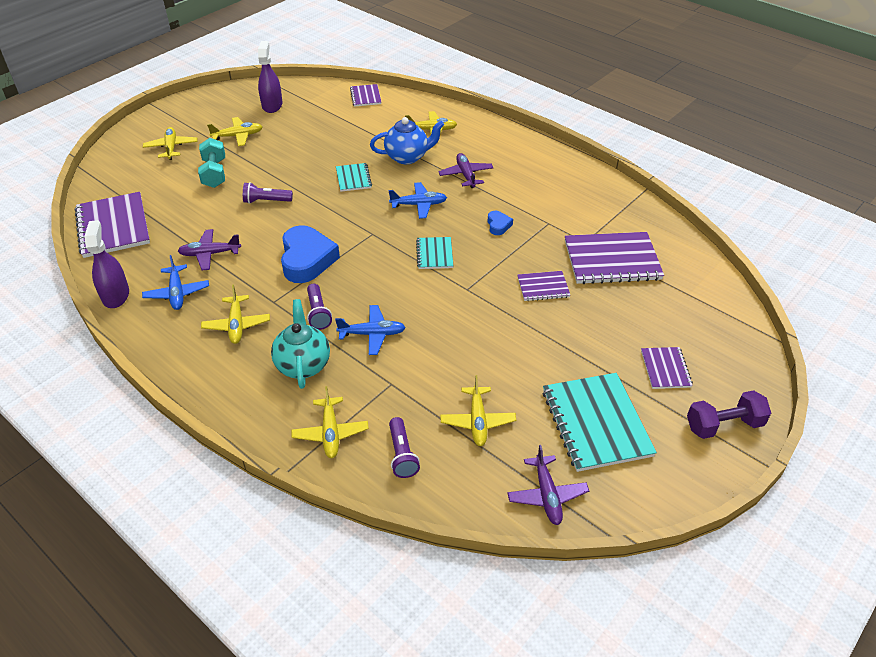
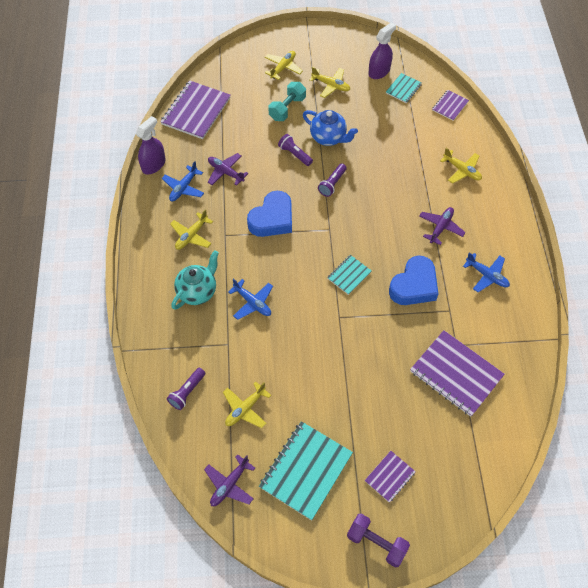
camera: 45 degrees right, 15 degrees up
yellow plane [291,386,369,458] -> none
purple flashlight [307,284,332,330] -> purple flashlight moved to [318,163,347,197]
turquoise notebook [336,163,372,192] -> turquoise notebook moved to [386,73,422,103]
blue teapot [370,117,444,164] -> blue teapot moved to [303,110,358,146]
blue plane [389,182,447,219] -> blue plane moved to [463,253,510,292]
blue heart [488,211,513,235] -> blue heart [389,256,438,305], size x2.17
purple notebook [517,271,570,301] -> none

